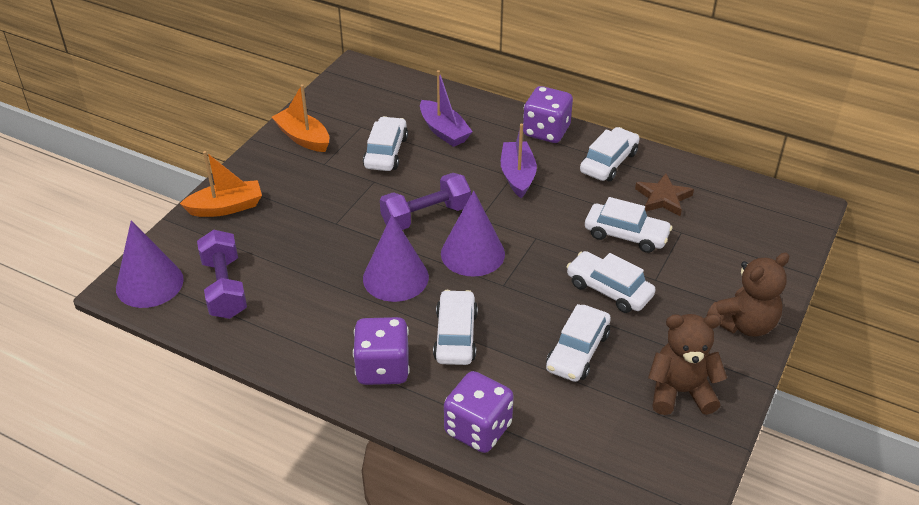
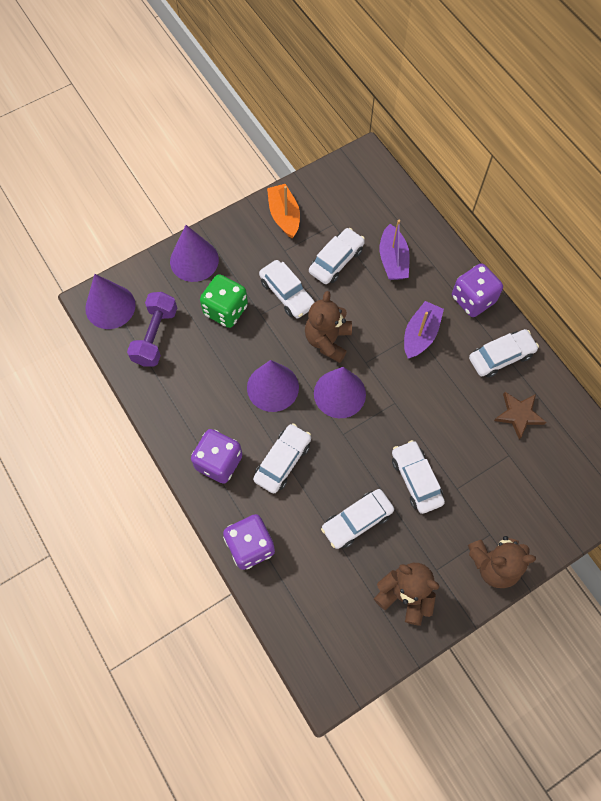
camera: 30 degrees right, 25 degrees up
orange boat [180,151,262,217] -> purple cone [170,225,219,282]
purple dumbbell [380,173,471,230] -> brown teddy bear [305,291,352,363]
white car [585,197,672,253] -> white car moved to [259,260,315,318]
none -> green dice [200,274,248,328]

